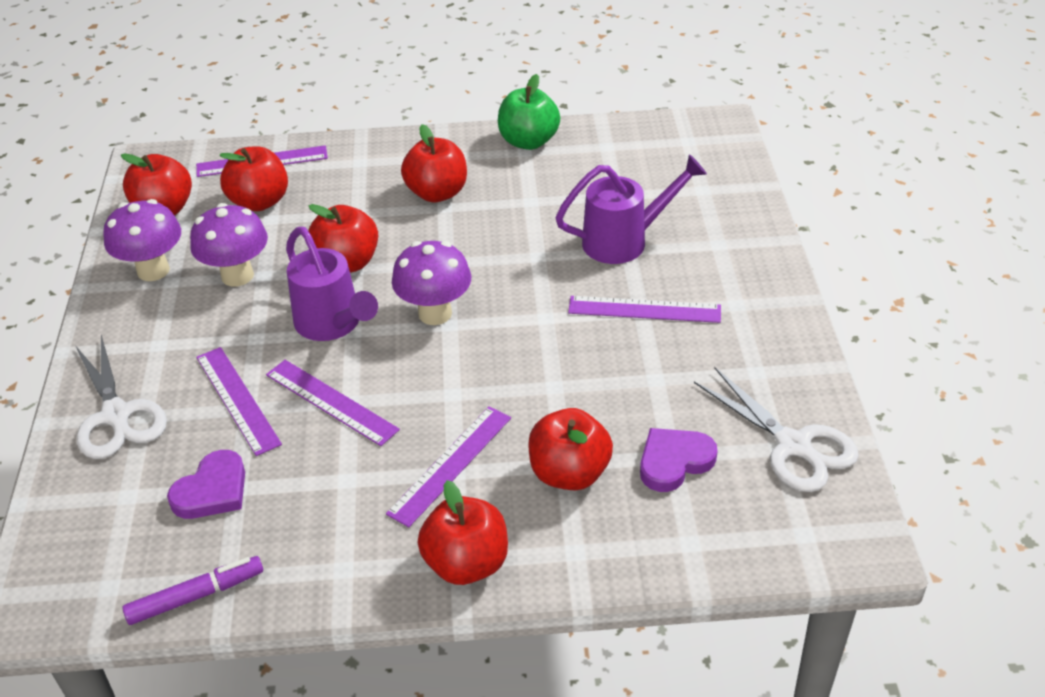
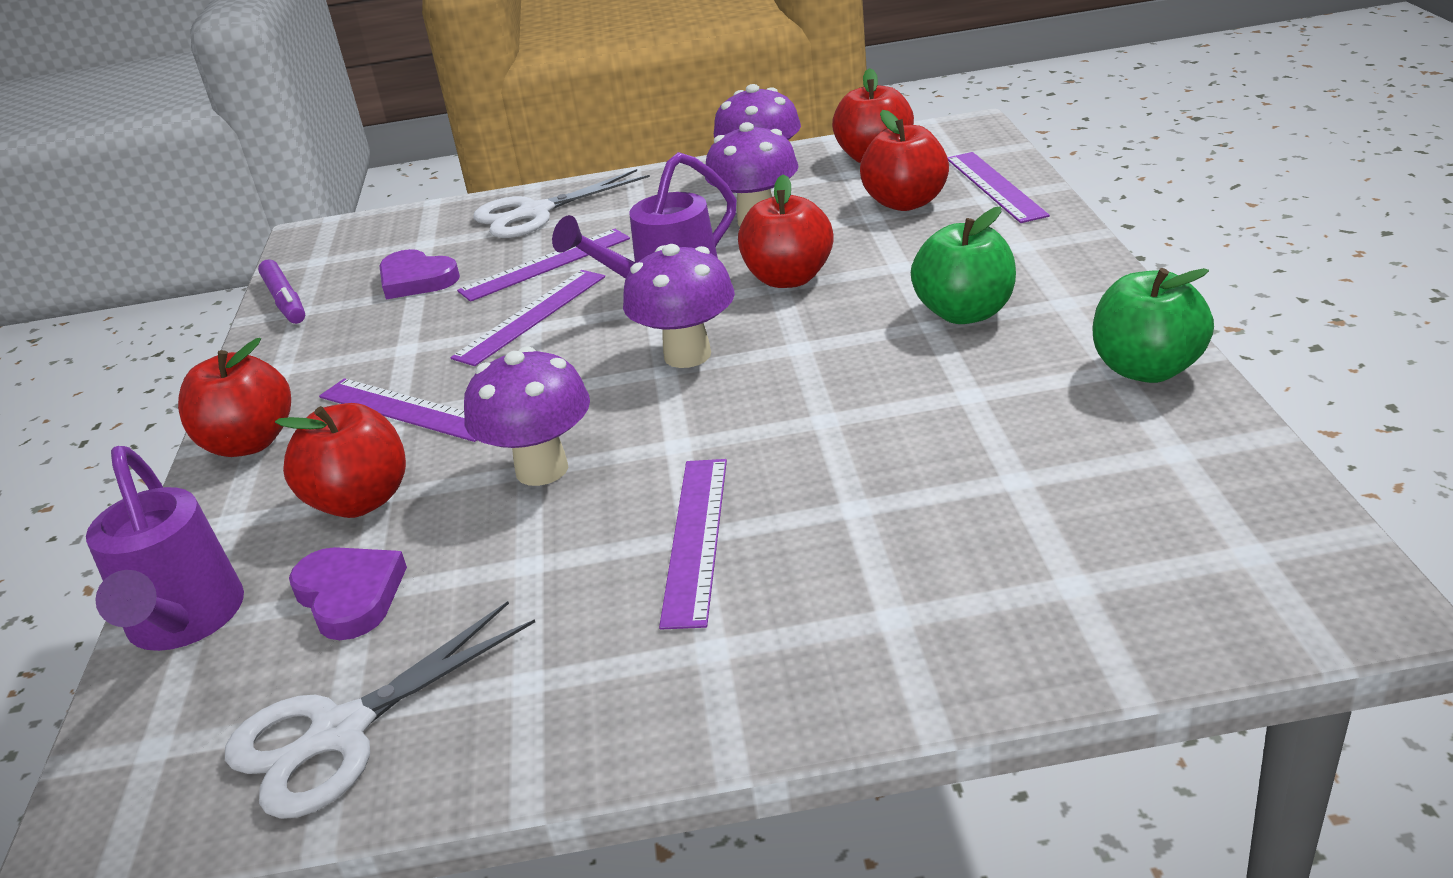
camera: 90 degrees right, 10 degrees down
red apple [401,124,467,202] -> green apple [911,206,1016,324]
purple watering can [555,154,707,264] -> purple watering can moved to [86,446,244,651]
none -> purple mushroom [464,346,590,486]

